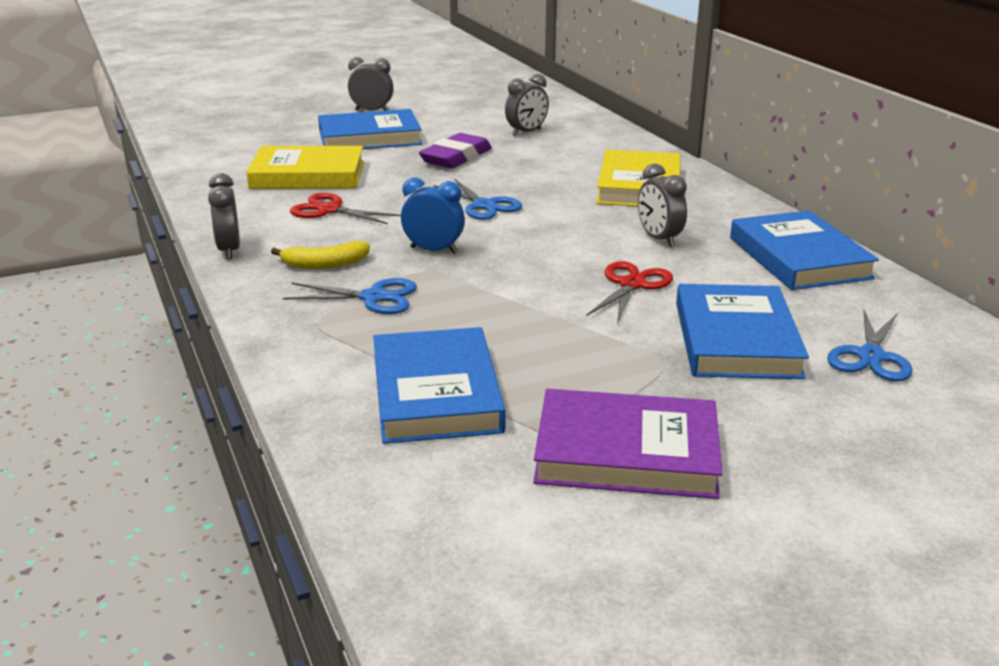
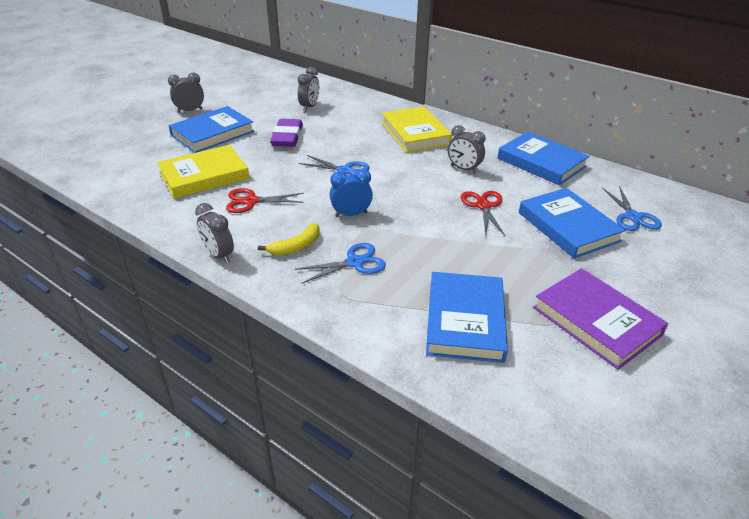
camera: 30 degrees left, 10 degrees up
blue book [373,327,506,444] -> blue book turned 45 degrees clockwise [426,272,508,363]
purple book [533,389,723,499] -> purple book turned 75 degrees clockwise [533,268,669,370]

